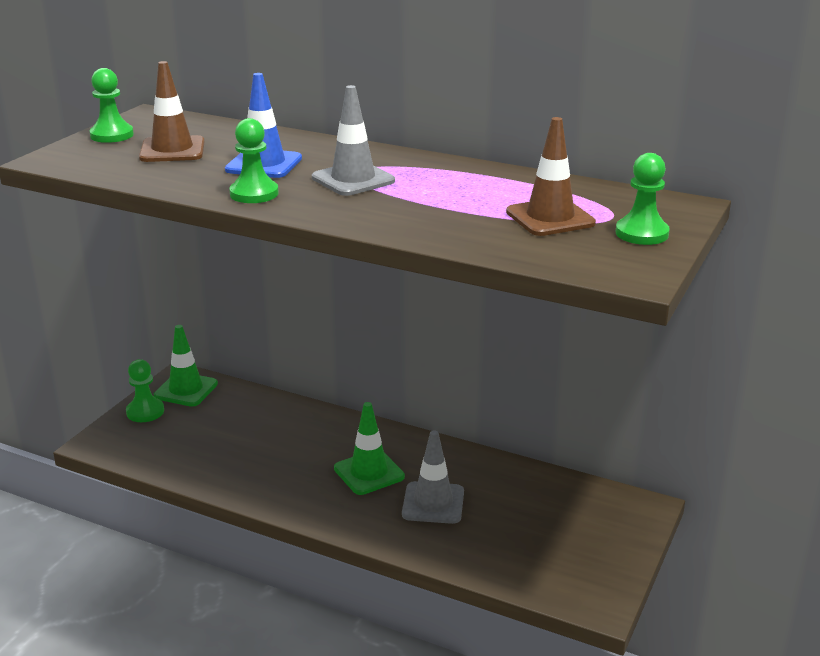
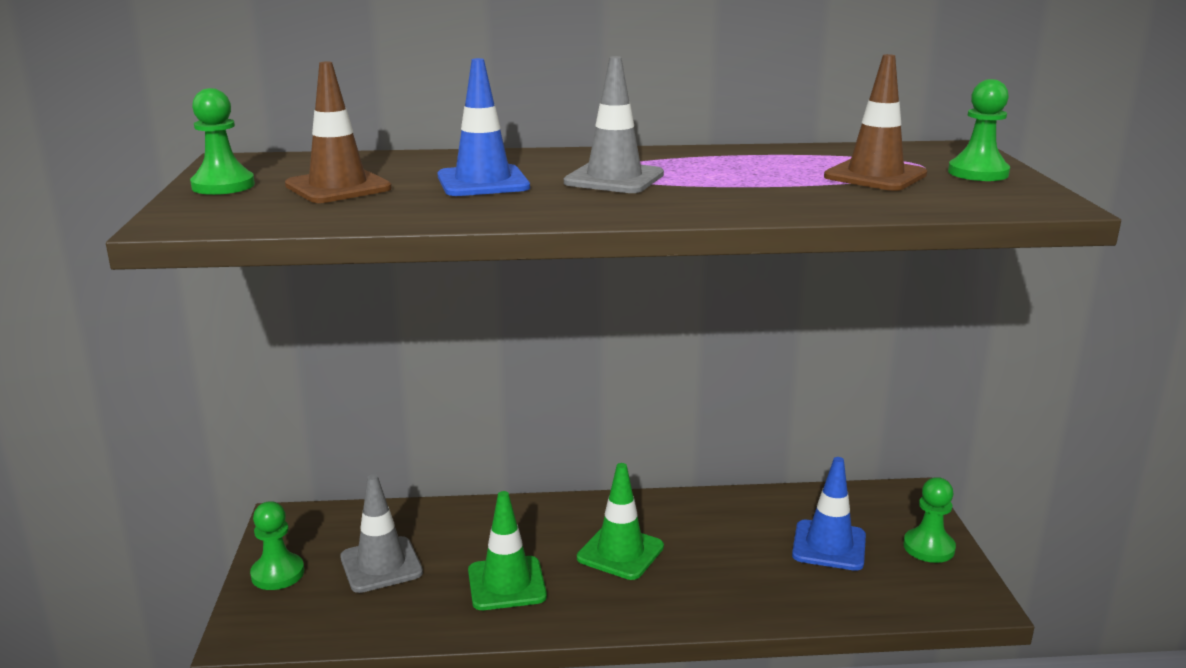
camera: 30 degrees left, 5 degrees down
green traffic cone [154,325,218,407] -> green traffic cone moved to [468,491,547,610]
green pawn [229,118,279,203] -> green pawn moved to [903,477,956,563]
grey traffic cone [402,431,464,524] -> grey traffic cone moved to [340,474,423,593]
none -> blue traffic cone [792,457,866,571]

